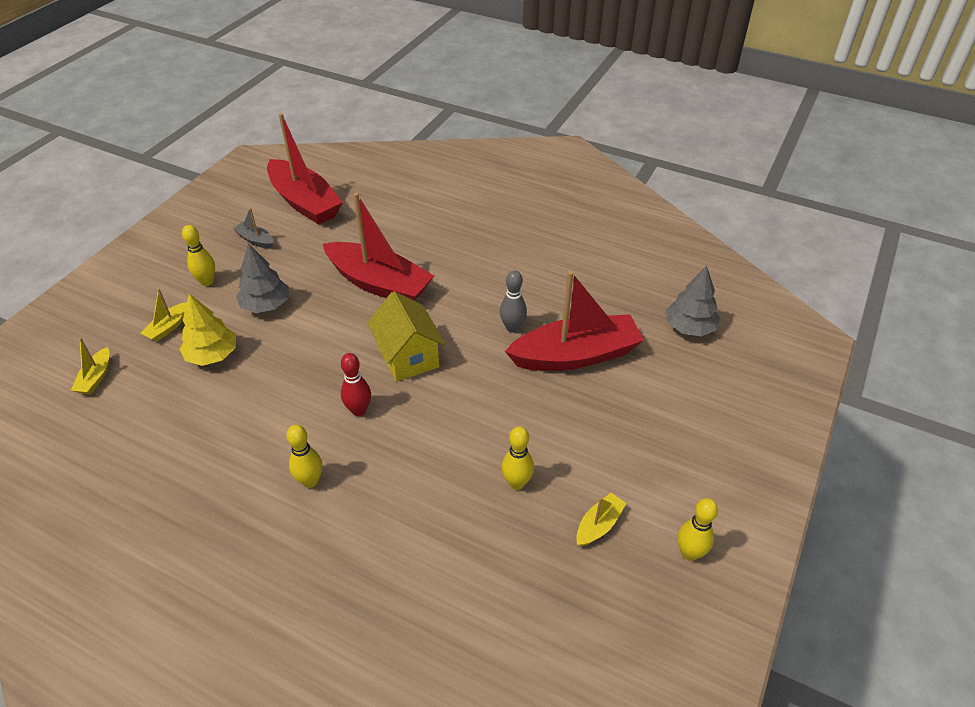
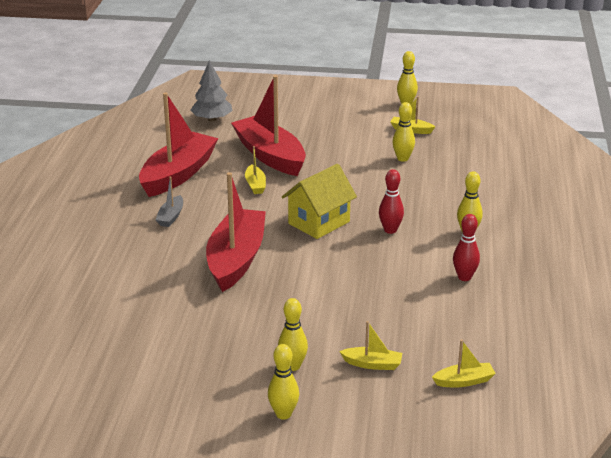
camera: 110 degrees left, 15 degrees down
yellow tree [180,294,236,366] -> none
grey boat [233,208,273,249] -> grey boat moved to [155,177,183,227]
grey tree [236,243,289,313] -> none
red boat [267,113,343,225] -> red boat moved to [139,93,219,197]
grey bowling pin [500,270,527,333] -> yellow boat [245,146,266,194]
none -> yellow bowling pin [268,344,299,420]
none -> red bowling pin [453,214,480,281]

